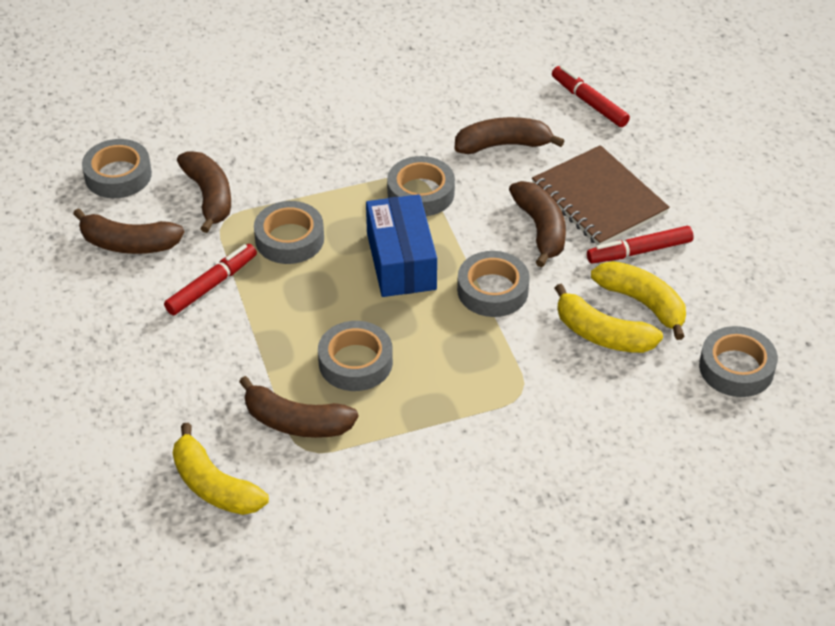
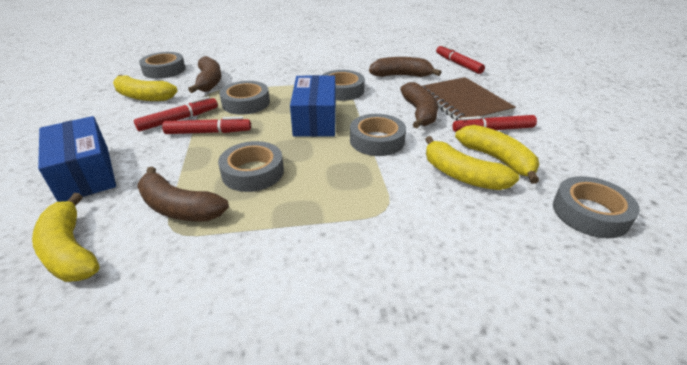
camera: 10 degrees right, 10 degrees down
brown banana [73,208,184,254] -> yellow banana [113,75,178,101]
none -> blue box [38,116,116,202]
none -> red marker [162,116,251,134]

